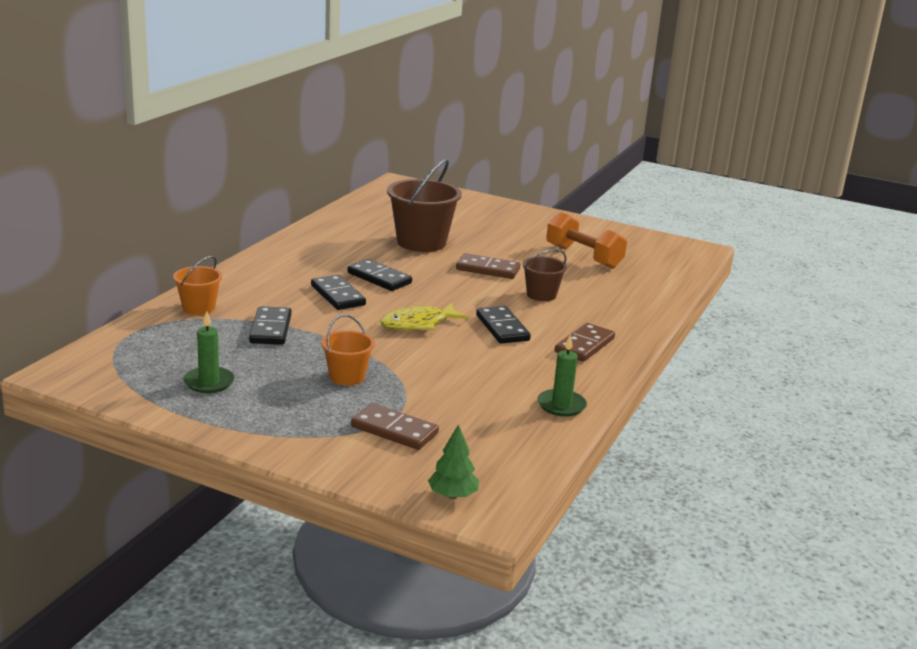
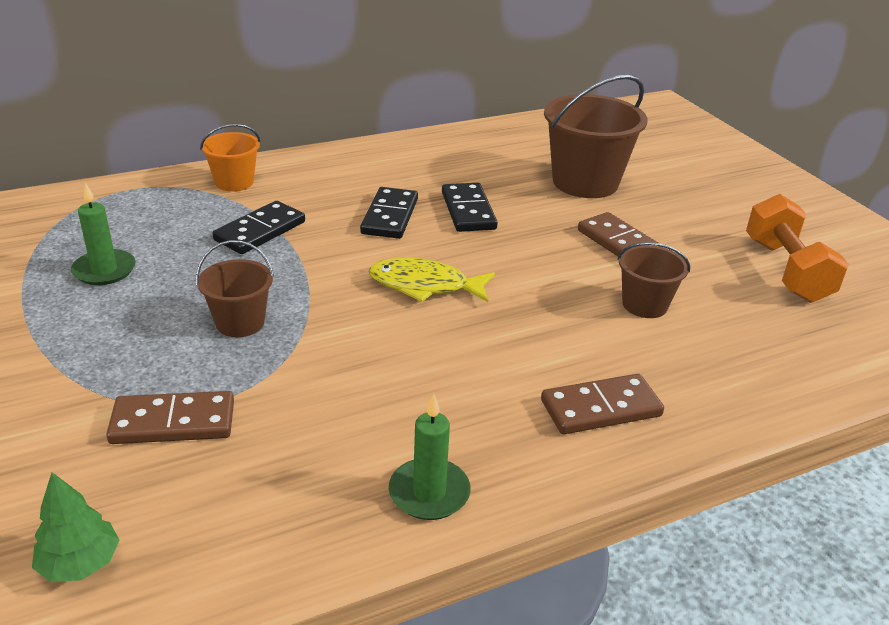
camera: 40 degrees right, 10 degrees up
orange bucket [321,314,375,386] -> brown bucket [196,240,274,337]
brown domino [351,403,439,450] -> brown domino turned 75 degrees counterclockwise [106,391,234,444]
black domino [476,306,531,344] -> none

